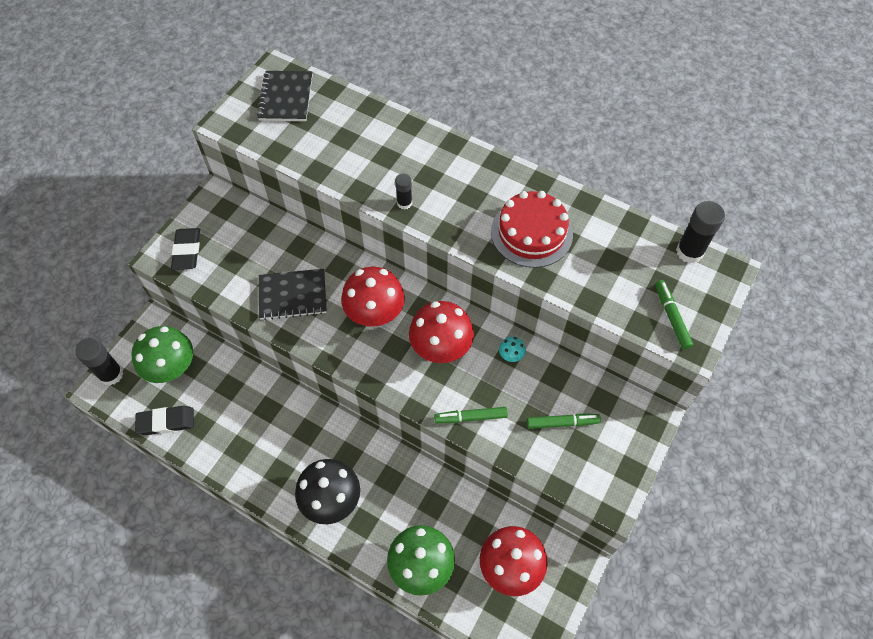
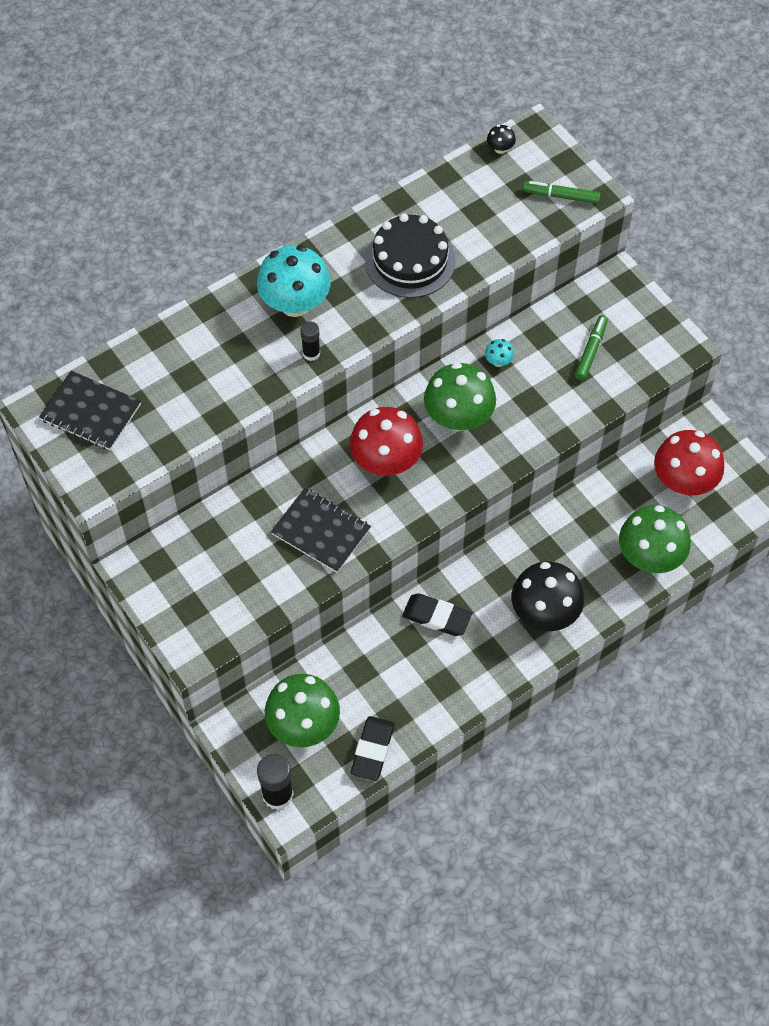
camera: 65 degrees left, 0 degrees up
black eraser [171,228,200,270] -> black eraser moved to [402,594,472,636]
black notebook [259,269,327,320] -> black notebook turned 75 degrees counterclockwise [271,488,371,573]
red mushroom [409,301,474,363] -> green mushroom [424,362,496,431]
green marker [434,407,508,423] -> none
red cake [491,191,573,268] -> black cake [365,213,456,298]
black glue stick [676,201,725,263] -> black mushroom [487,125,516,154]
none -> turquoise mushroom [257,245,331,317]

